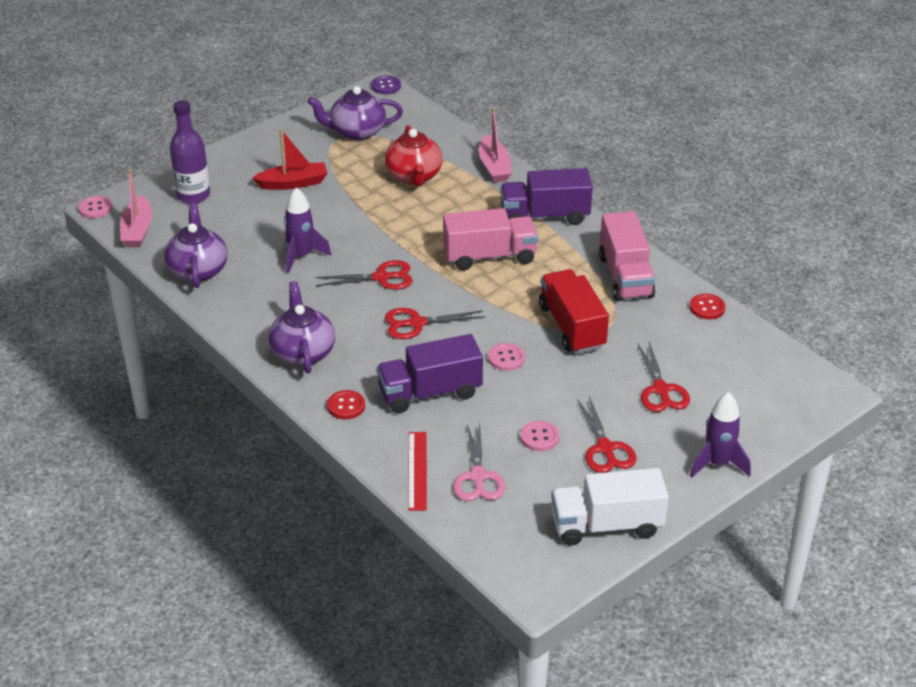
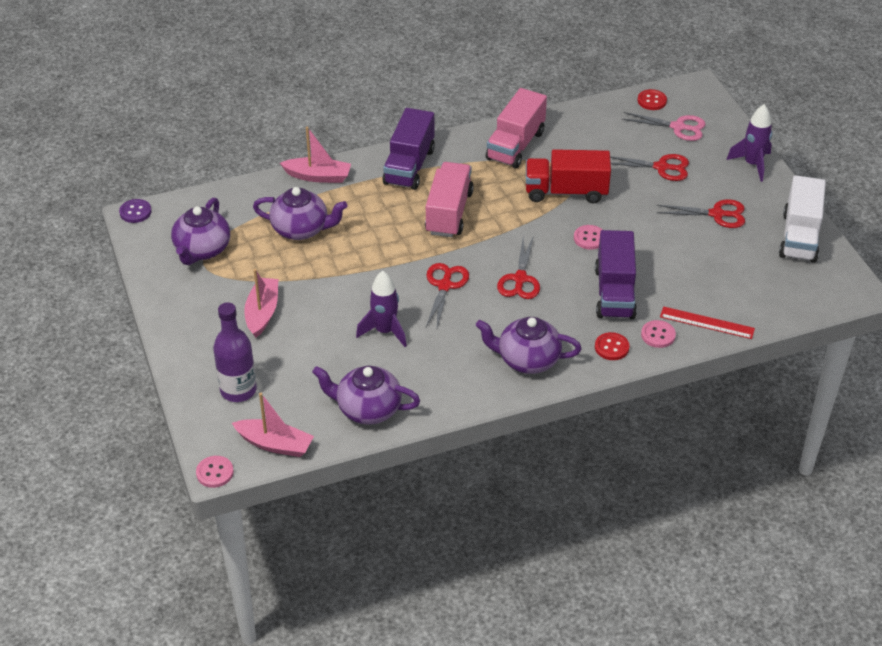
camera: 70 degrees left, 5 degrees up
red boat [252,129,328,190] -> pink boat [244,269,278,338]
red teapot [385,125,442,186] -> purple teapot [253,187,347,240]
pink scissors [453,422,505,501] -> pink scissors moved to [622,112,706,141]
pink button [521,421,559,451] -> pink button moved to [641,320,676,348]
pink truck [599,211,655,301] -> pink truck turned 105 degrees clockwise [486,88,547,168]
red button [690,294,725,320] -> red button moved to [638,89,667,110]

